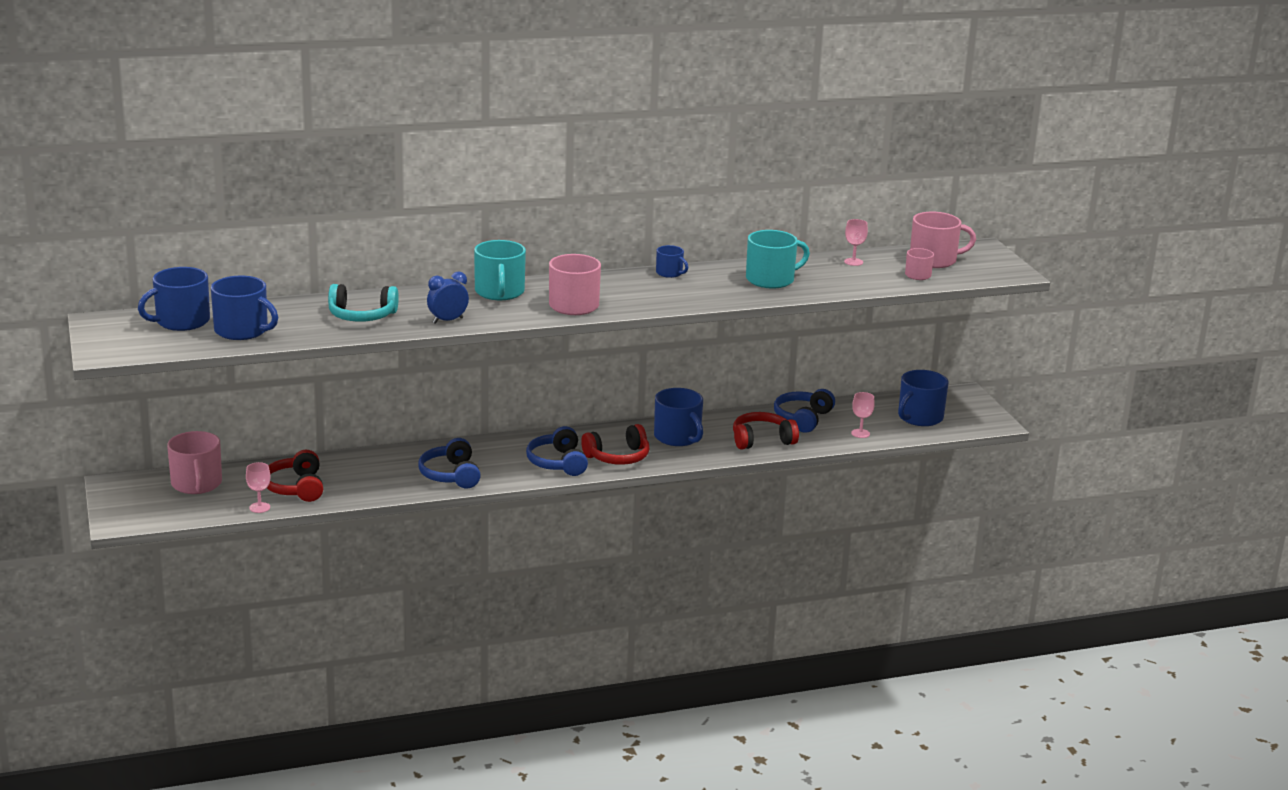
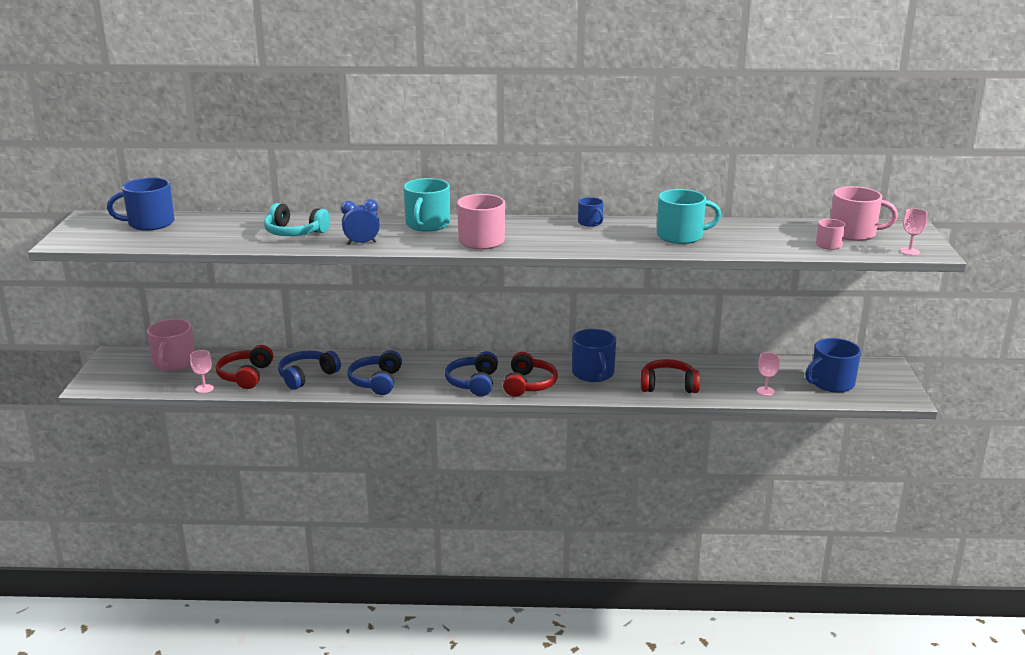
camera: 20 degrees right, 0 degrees up
blue mug [211,276,278,340] -> none
red headphones [581,424,649,465] -> red headphones turned 75 degrees counterclockwise [503,352,558,397]
blue headphones [774,389,835,433] -> blue headphones moved to [278,351,341,390]
pink goblet [844,219,868,266] -> pink goblet moved to [900,209,927,256]

